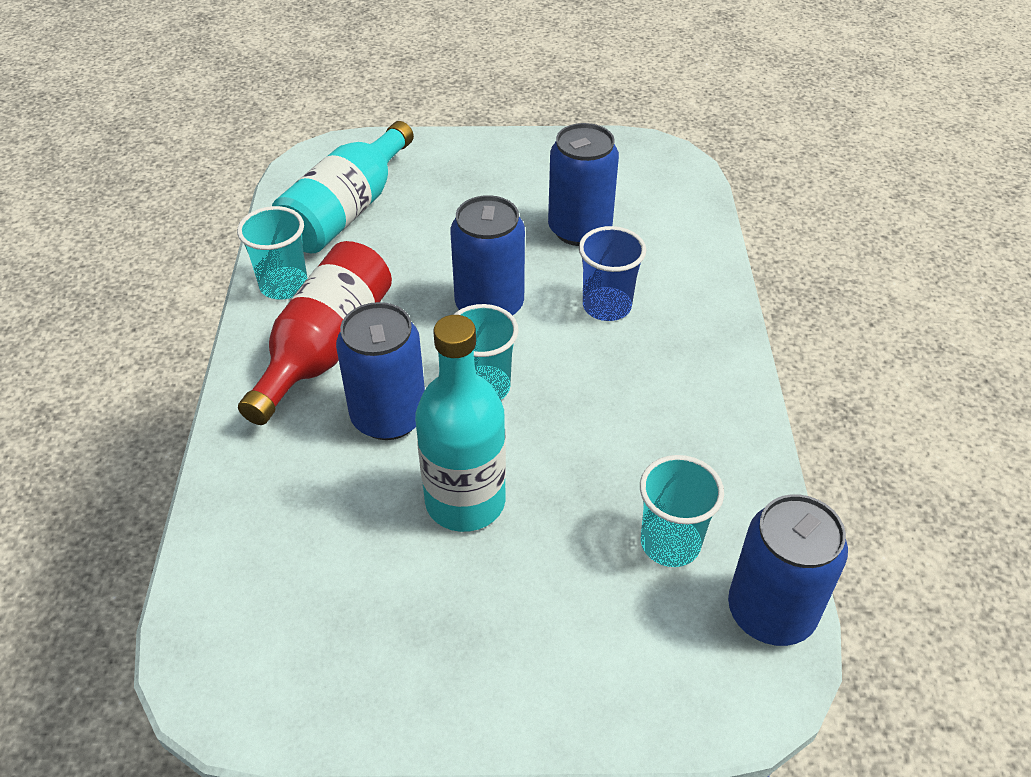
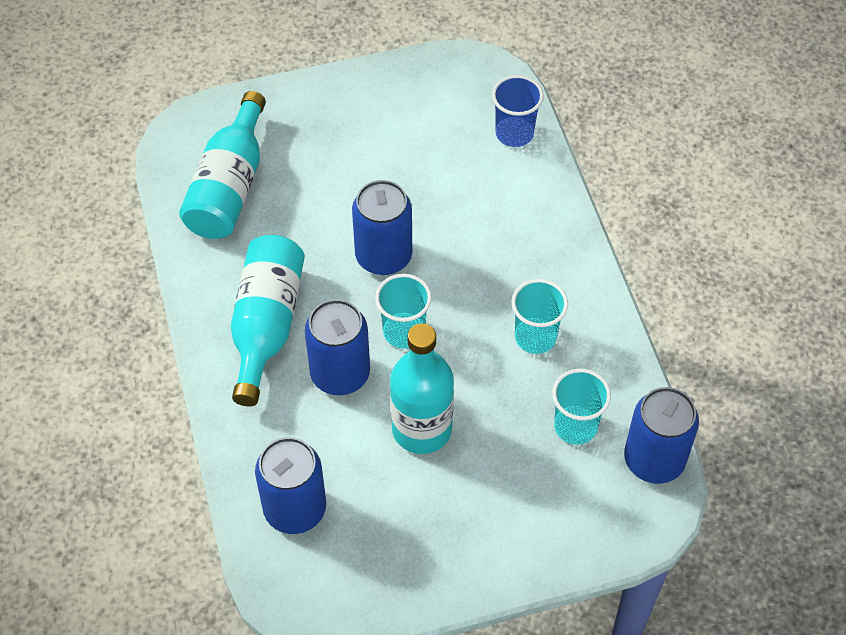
camera: 15 degrees left, 10 degrees up
turquoise cup [237,206,307,299] -> turquoise cup moved to [512,279,568,354]
red bottle [238,241,392,425] -> turquoise bottle [231,235,305,406]
blue can [548,123,619,246] -> blue can moved to [255,437,326,534]
blue cup [579,226,646,321] -> blue cup moved to [492,75,544,147]

